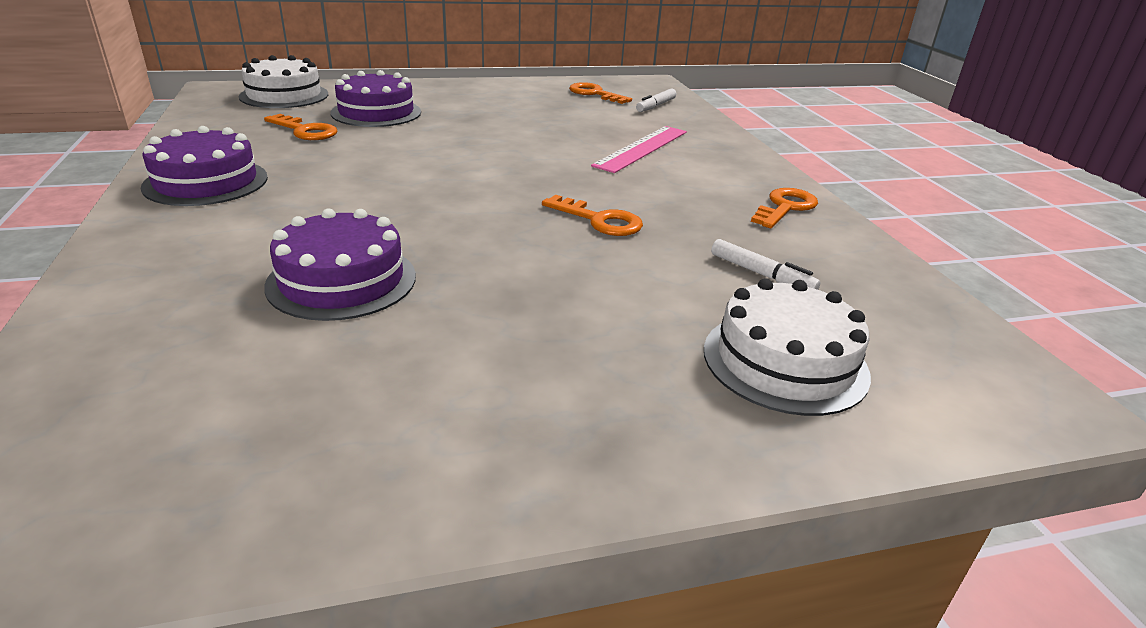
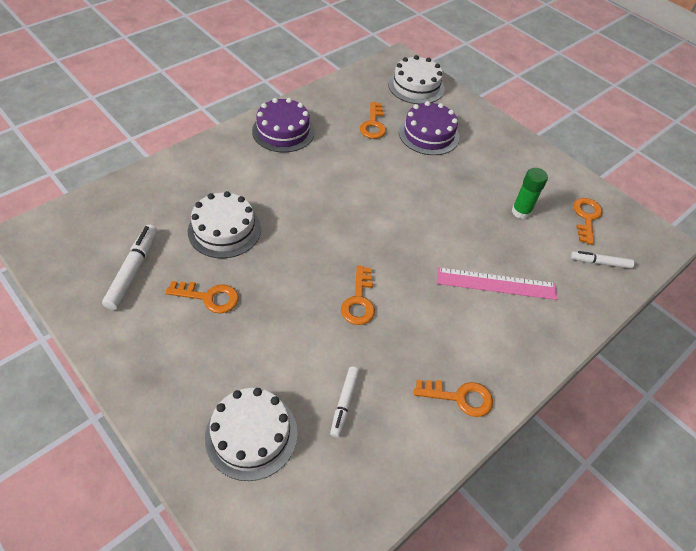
camera: 60 degrees right, 20 degrees up
purple cake [264,208,416,321] -> white cake [188,191,261,258]
none -> white marker [102,225,157,310]
none -> orange key [165,281,239,313]
none -> green glue stick [512,168,548,219]

